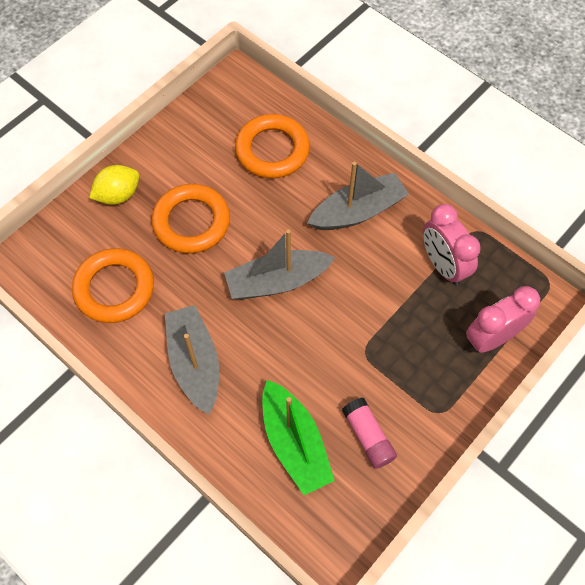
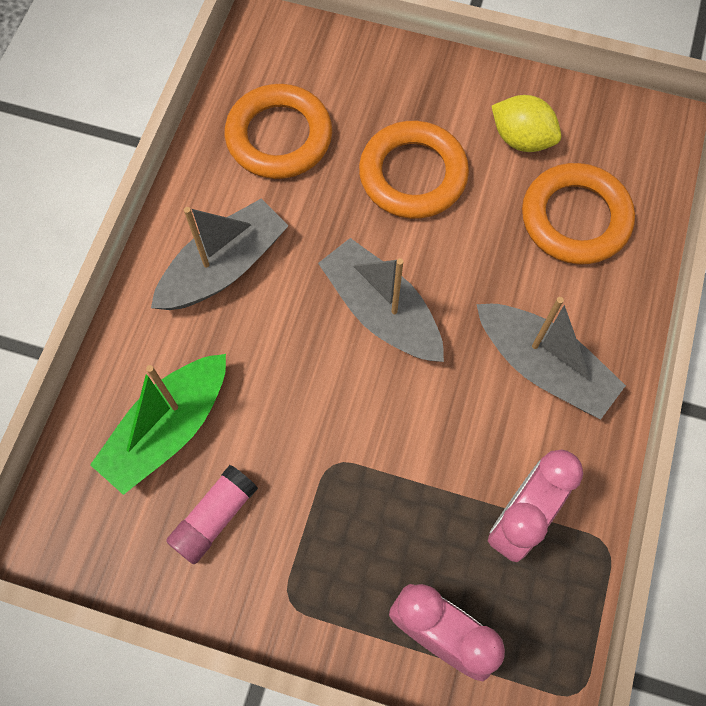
camera: 65 degrees right, 5 degrees up
yellow lemon [89,165,139,205] -> yellow lemon moved to [492,95,561,152]

